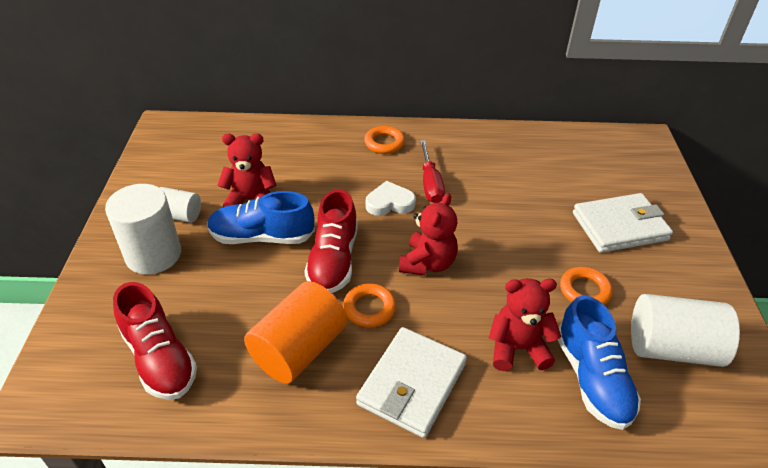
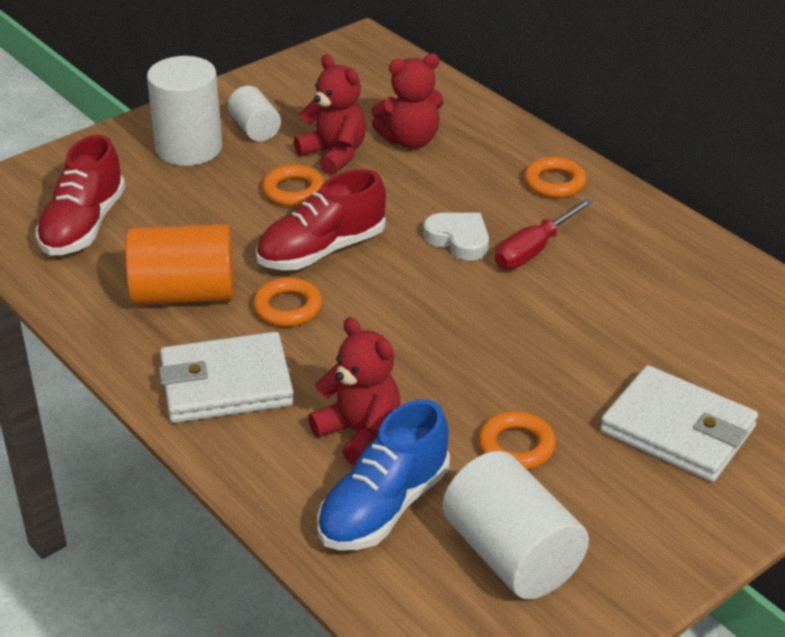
camera: 50 degrees right, 5 degrees down
blue shoe [207,191,315,244] -> orange ring [262,165,324,207]
red teddy bear [399,193,458,275] -> red teddy bear moved to [371,54,443,148]

